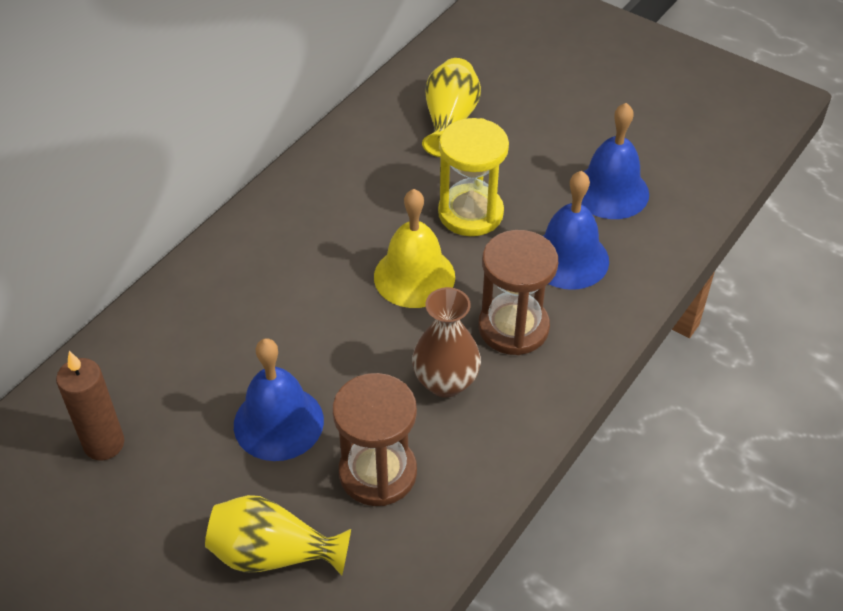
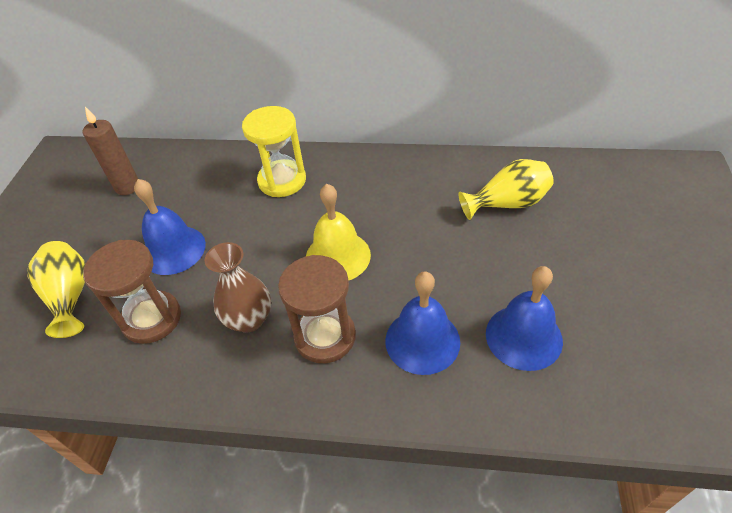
camera: 65 degrees right, 0 degrees up
yellow hourglass [438,118,509,236] -> yellow hourglass moved to [242,106,306,197]

